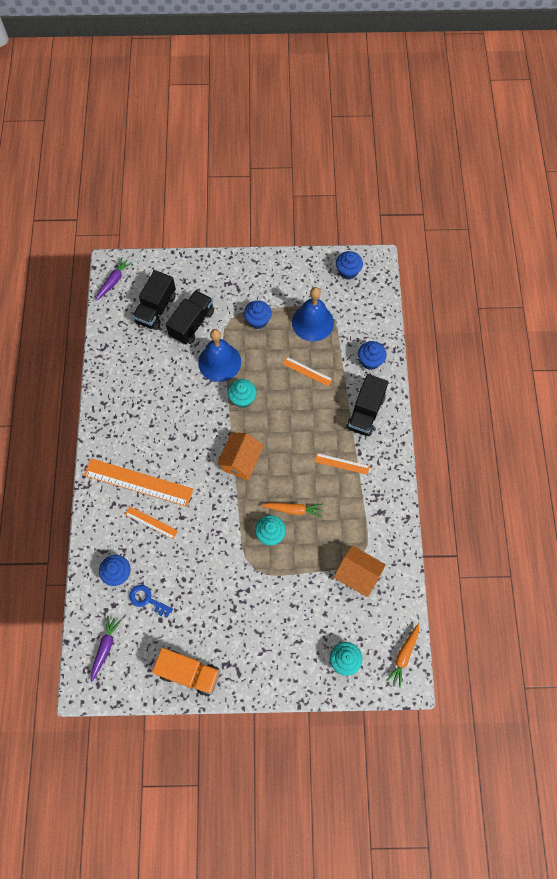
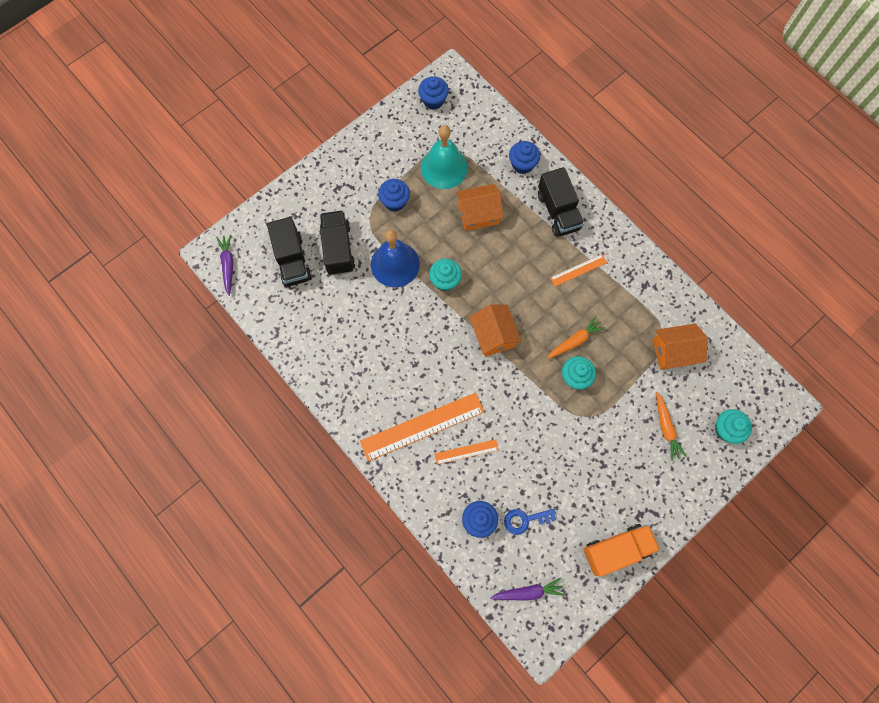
camera: 40 degrees left, 5 degrees up
purple carrot [91,616,121,682] -> purple carrot turned 105 degrees clockwise [490,578,565,601]
orange ruler [283,357,333,387] -> orange house [456,184,503,231]
blue bell [292,287,334,341] -> turquoise bell [421,125,468,189]
orange carrot [386,624,419,687] -> orange carrot moved to [656,392,687,461]

